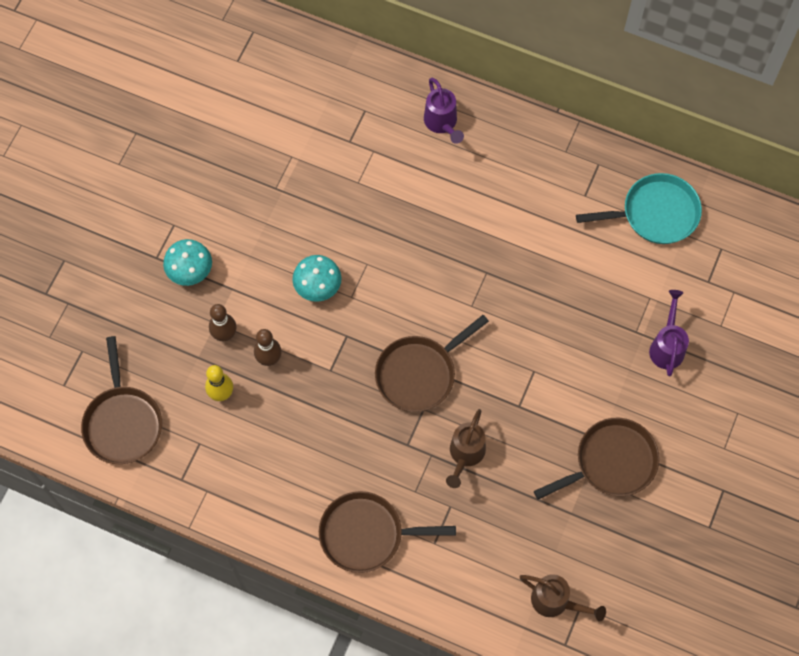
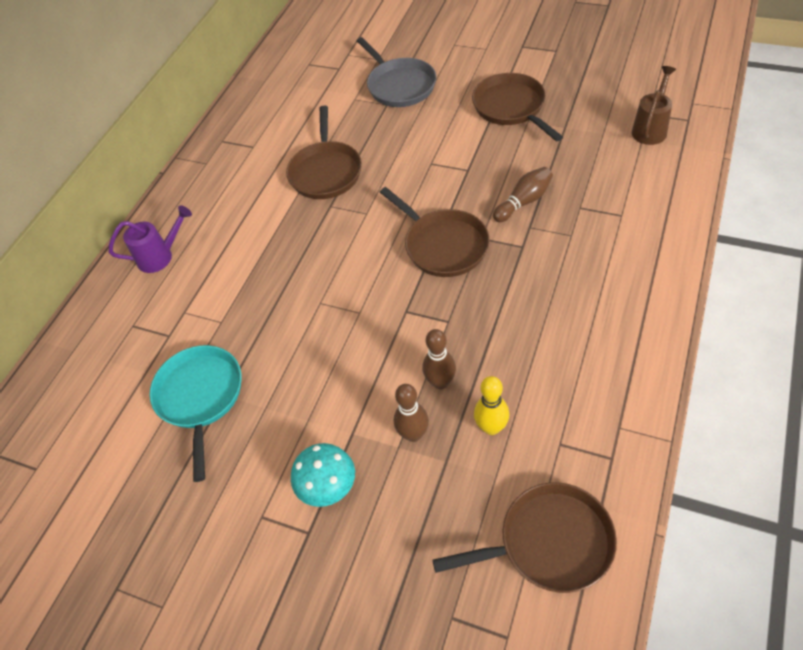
camera: 85 degrees left, 15 degrees down
turquoise mushroom [293,255,342,302] -> none
brown pan [319,491,456,573] -> brown pan moved to [286,105,362,199]
brown watering can [446,409,486,488] -> brown bowling pin [493,167,553,222]
turquoise pan [576,173,702,244] -> turquoise pan moved to [150,345,241,482]
purple watering can [649,290,689,376] -> grey pan [357,37,436,107]

